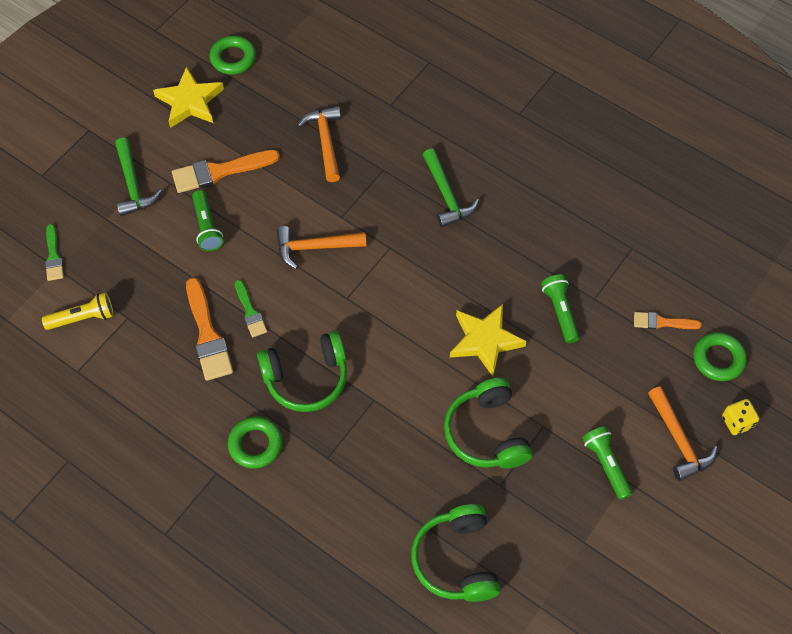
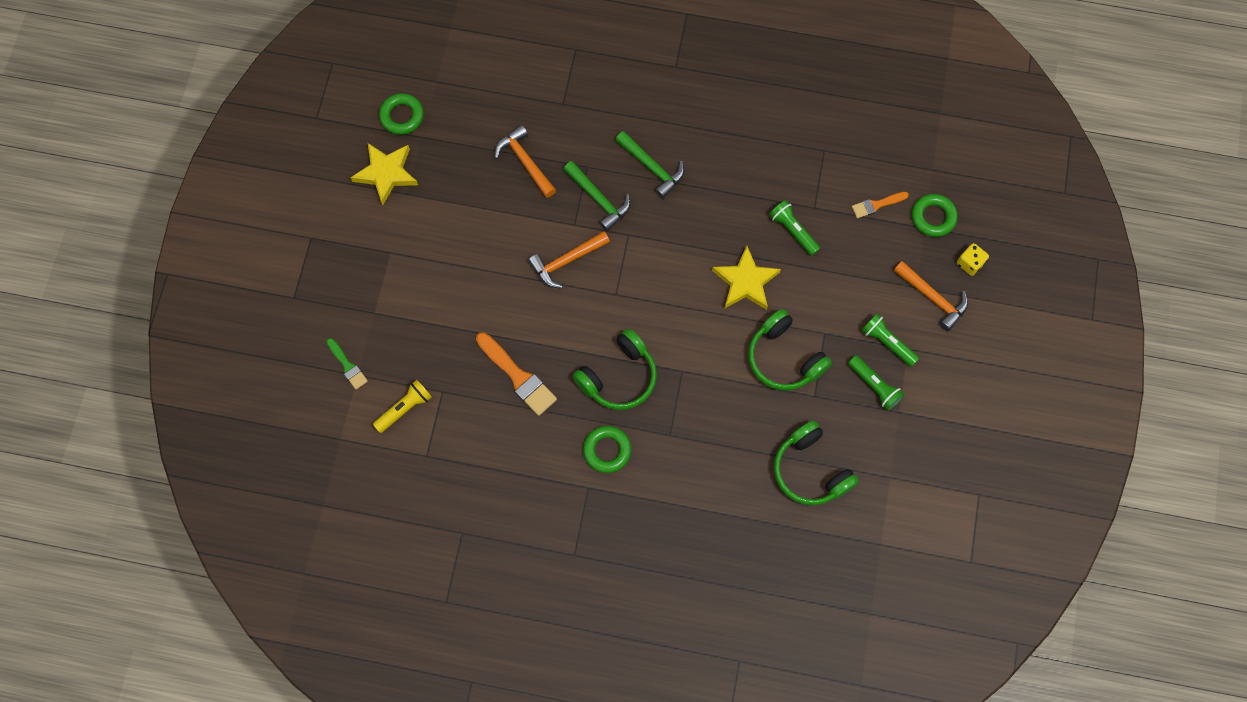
camera: 25 degrees left, 10 degrees up
green hammer [115,138,162,216] -> green hammer moved to [563,161,631,231]
orange brush [172,150,280,193] -> none
green flashlight [192,190,223,251] -> green flashlight moved to [848,355,905,411]
green brush [235,280,267,337] -> none

